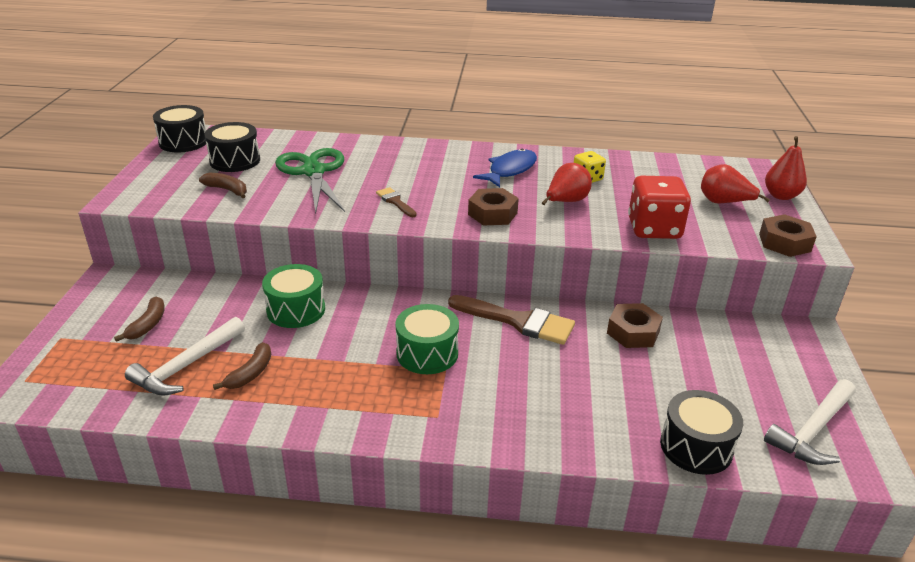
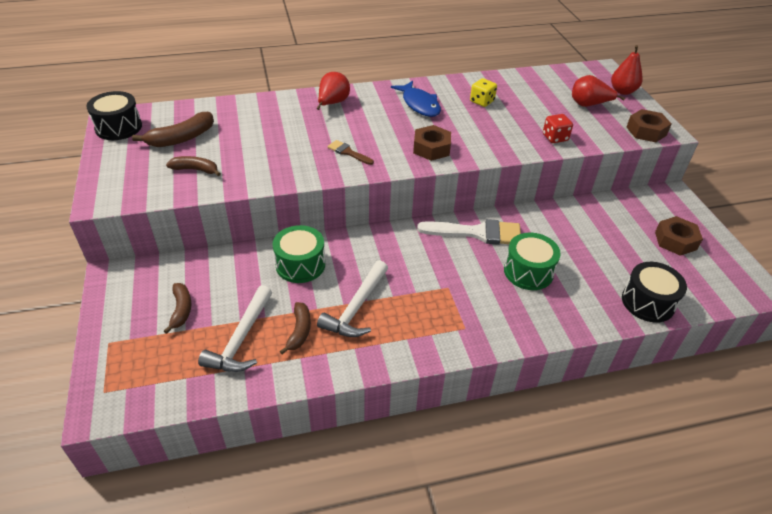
camera: 20 degrees left, 10 degrees up
black drum [204,122,260,172] -> brown banana [132,112,214,147]
green scissors [275,148,345,213] -> none
green drum [395,304,459,374] -> green drum moved to [504,233,561,290]
brown brush [448,295,575,345] -> white brush [417,219,521,245]
blue fish [473,149,537,187] -> blue fish turned 135 degrees clockwise [391,81,441,117]
red pear [542,163,592,205] -> red pear moved to [317,72,350,110]
brown nut [607,303,663,348] -> brown nut moved to [655,216,703,256]
red dice [628,176,691,239] -> red dice [543,114,573,143], size x0.55
white hammer [764,379,856,465] -> white hammer moved to [317,260,388,337]

